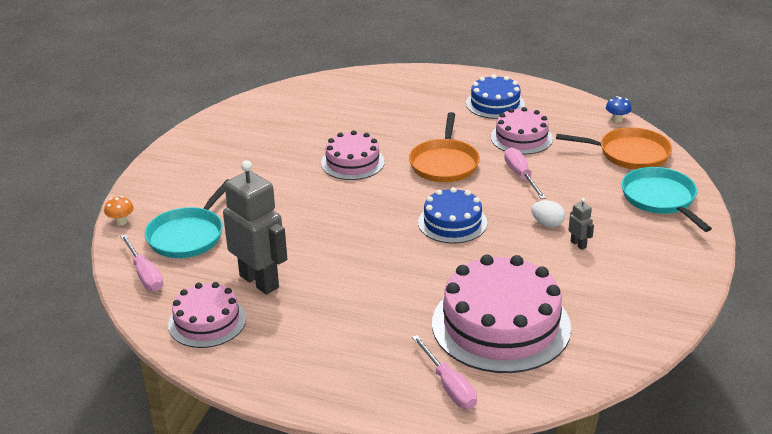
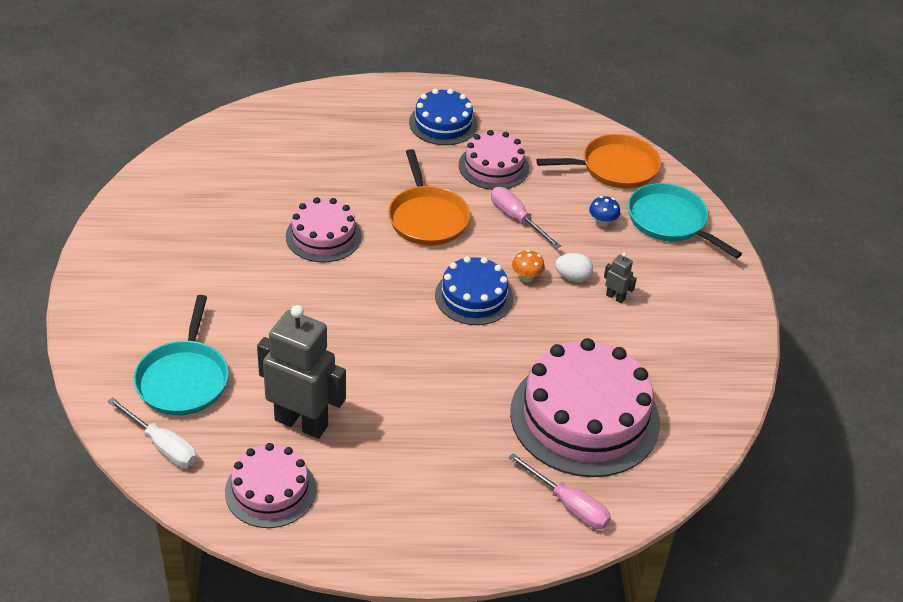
camera: 25 degrees left, 10 degrees up
orange mushroom [104,196,134,226] -> orange mushroom moved to [512,250,545,283]
pink screwdriver [120,234,163,292] -> white screwdriver [107,397,197,467]
blue mushroom [606,96,632,123] -> blue mushroom moved to [589,196,620,227]

